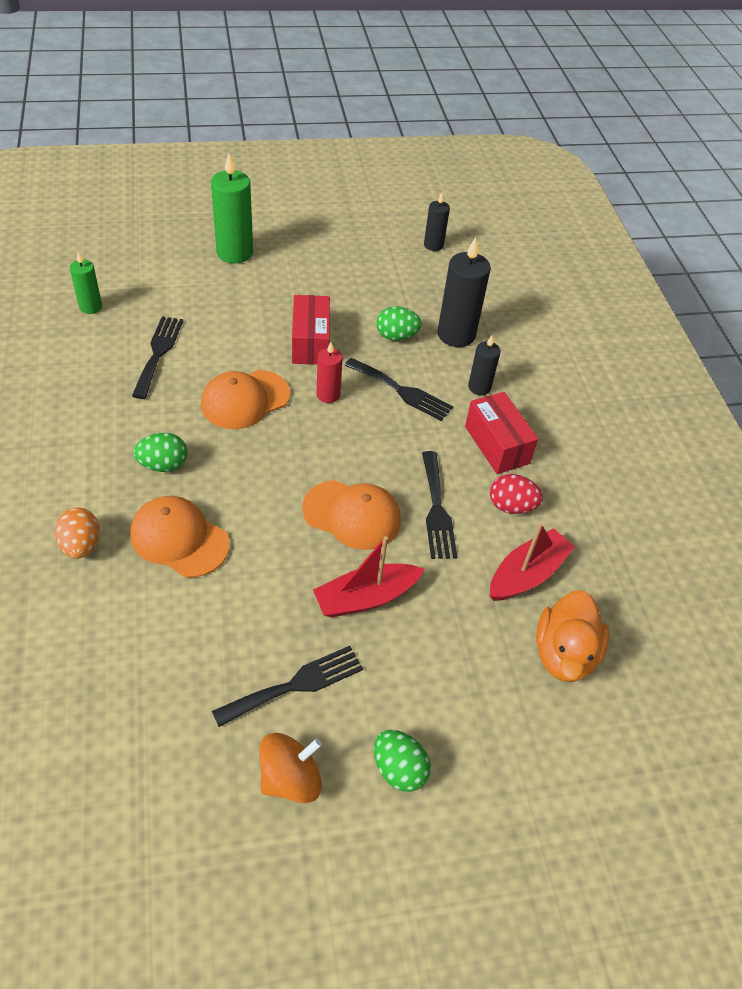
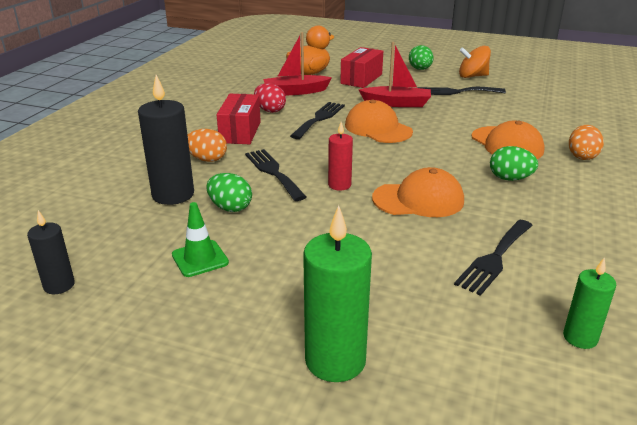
camera: 145 degrees left, 20 degrees down
red box [292,295,330,365] -> red box moved to [340,47,383,88]
black candle [468,336,501,395] -> orange egg [188,129,227,162]
none -> green traffic cone [172,202,229,277]

